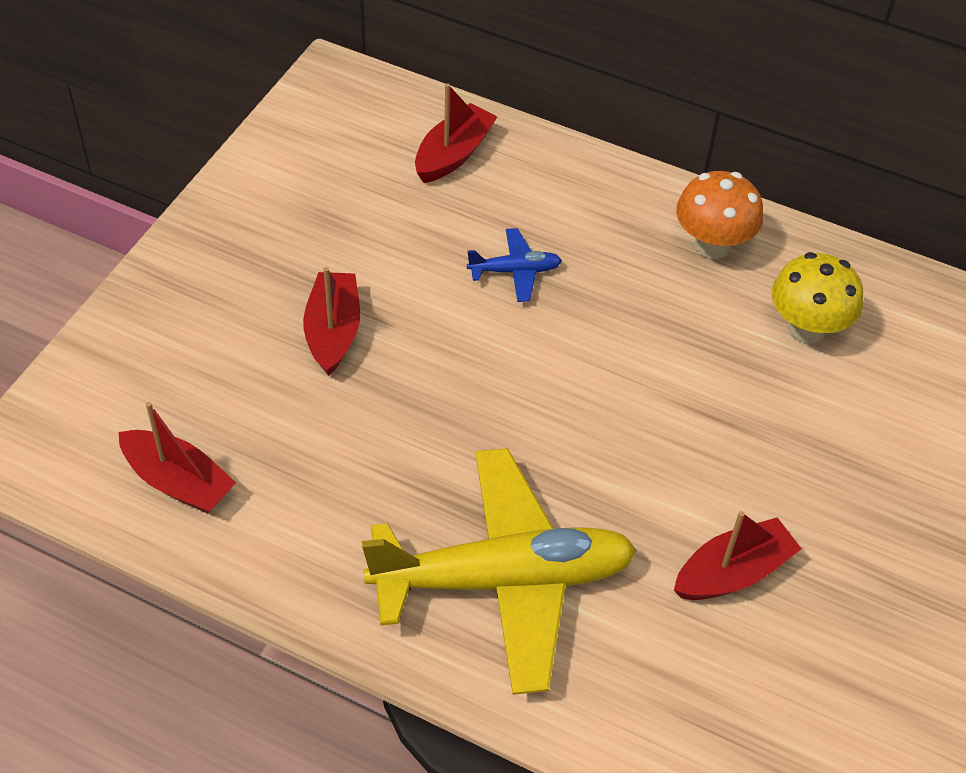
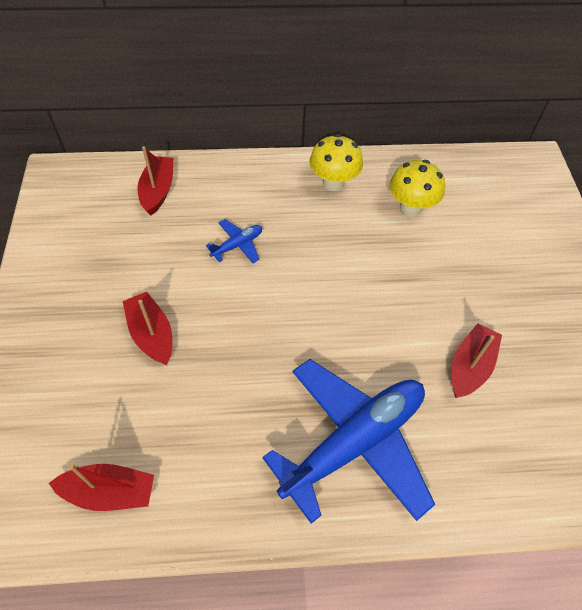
camera: 30 degrees left, 5 degrees up
yellow plane [362,448,637,695] -> blue plane [262,359,435,524]
orange mushroom [676,171,763,259] -> yellow mushroom [310,134,363,191]

